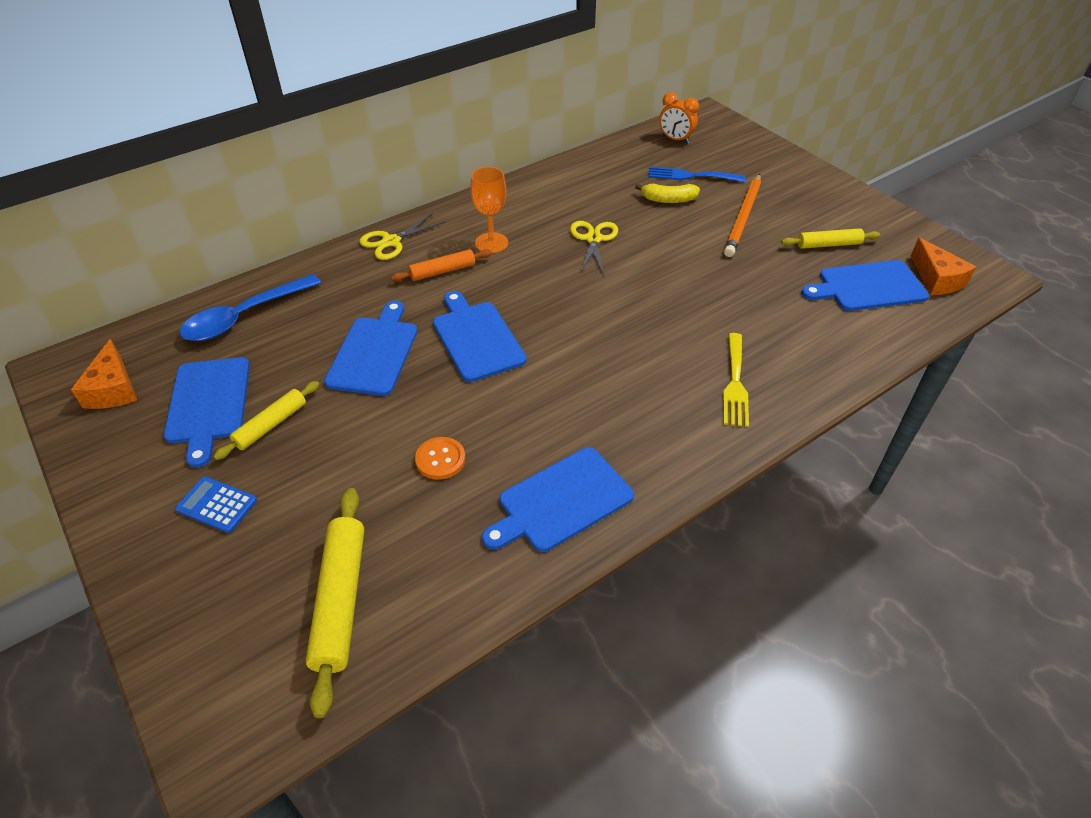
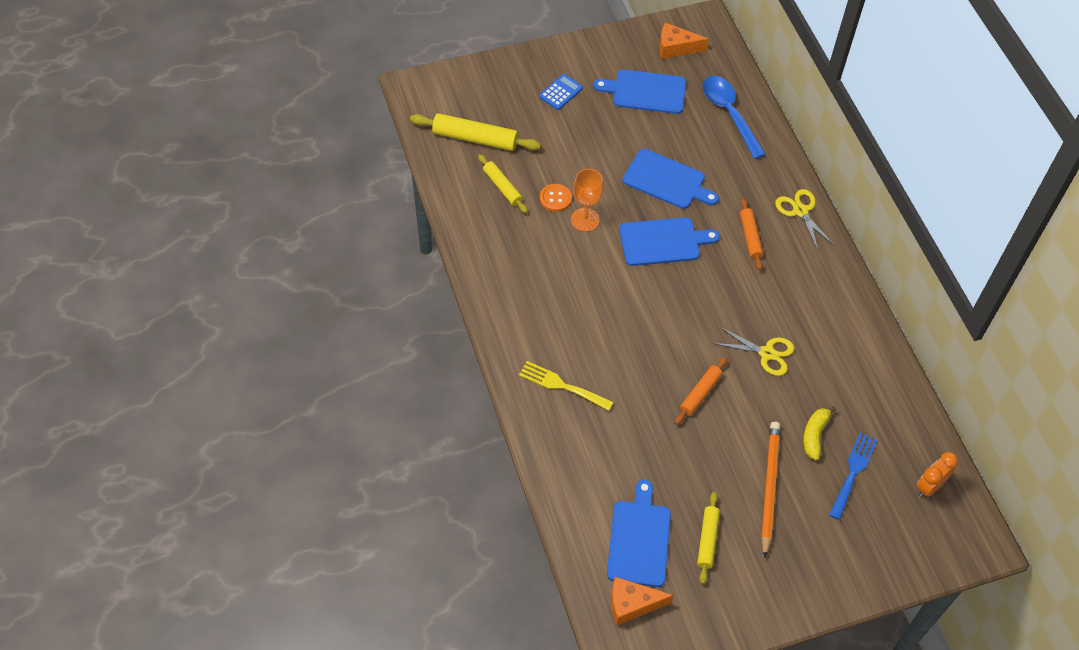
camera: 105 degrees right, 10 degrees up
yellow rolling pin [213,381,319,460] -> yellow rolling pin moved to [478,154,528,213]
orange goblet [470,167,508,253] -> orange goblet moved to [571,169,603,232]
blue cutting board [482,447,634,552] -> none
orange pencil [724,174,761,257] -> orange pencil turned 60 degrees clockwise [761,422,780,558]
none -> orange rolling pin [675,357,727,425]

